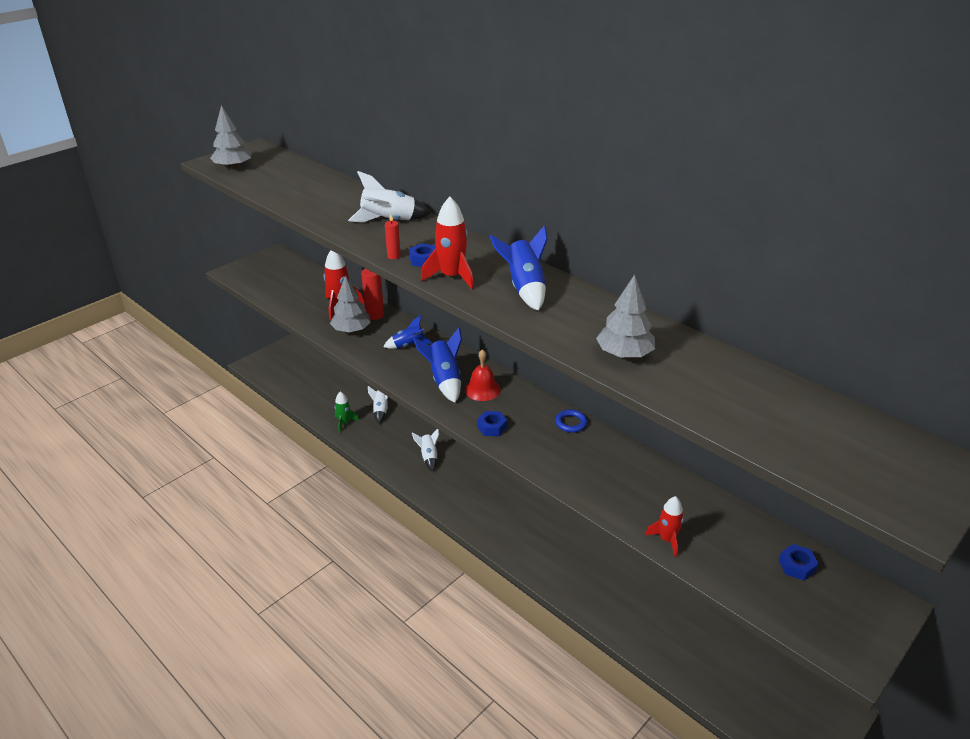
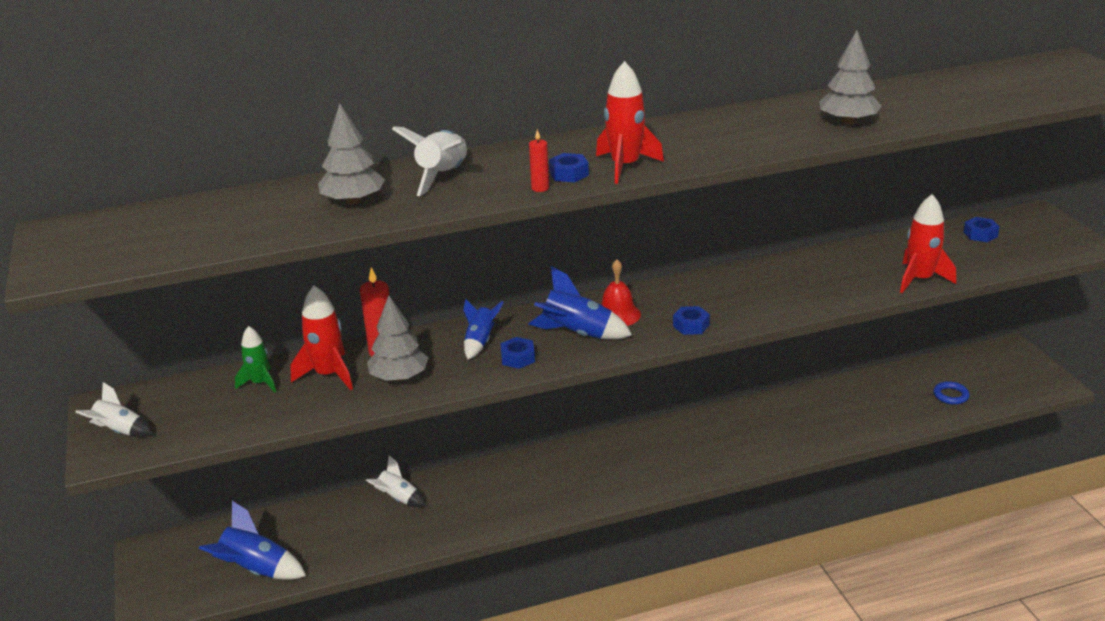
camera: 60 degrees left, 5 degrees down
grey tree [210,105,251,169] -> grey tree moved to [318,103,385,205]
green rocket [334,391,359,433] -> green rocket moved to [235,326,276,392]
white rocket [412,429,439,472] -> white rocket moved to [76,382,154,437]
blue rocket [490,225,548,311] -> blue rocket moved to [199,501,306,580]
blue ring [555,409,588,433] -> blue ring moved to [933,381,970,405]
red rocket [645,496,684,557] -> red rocket [900,194,956,293], size x1.54
none -> blue nut [500,337,535,369]

